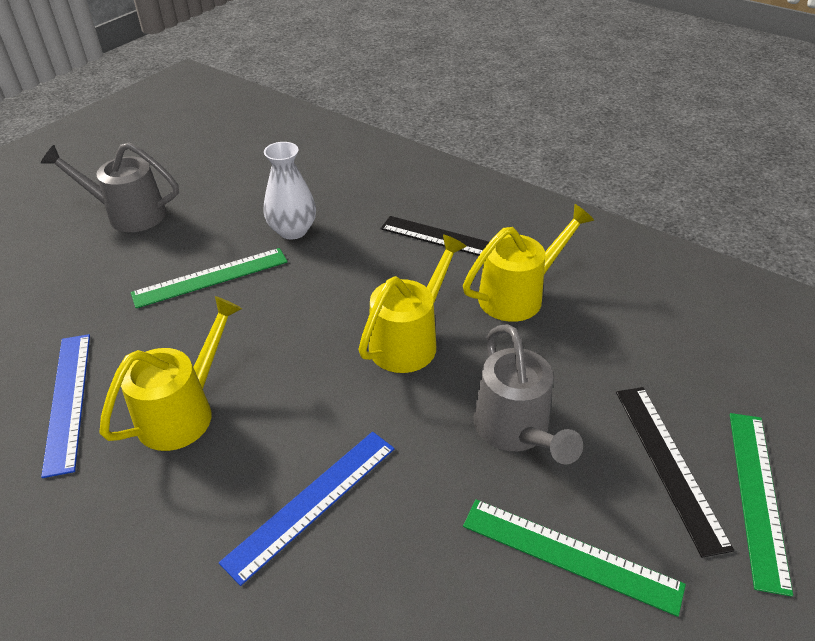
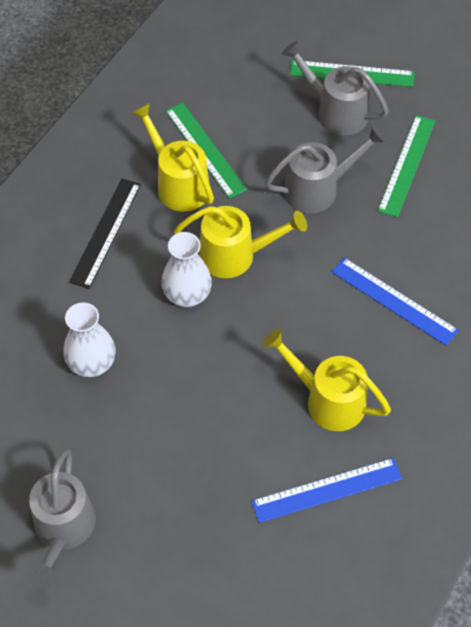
camera: 95 degrees left, 15 degrees up
green ruler [131,248,288,308] -> green ruler moved to [166,103,247,199]
yellow watering can [358,234,467,373] -> yellow watering can turned 150 degrees clockwise [174,206,307,278]
black ruler [616,387,734,558] -> grey watering can [282,41,389,136]
none -> white vase [161,232,212,307]

